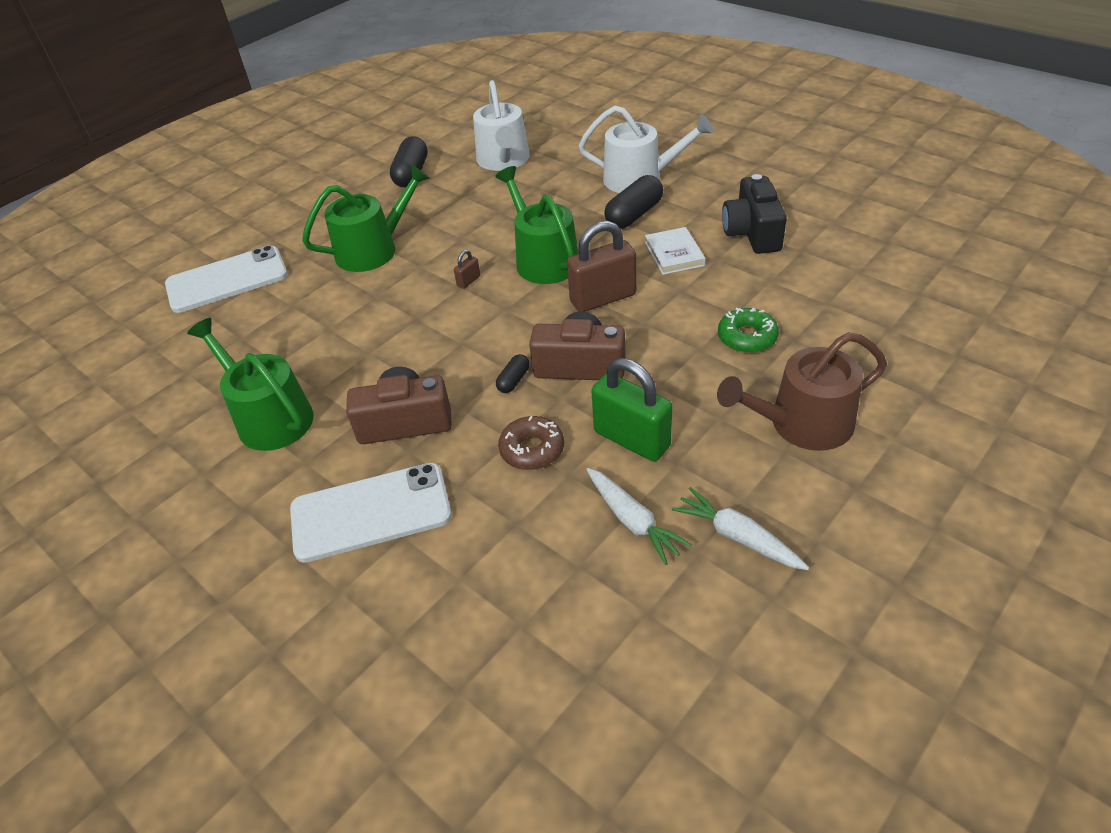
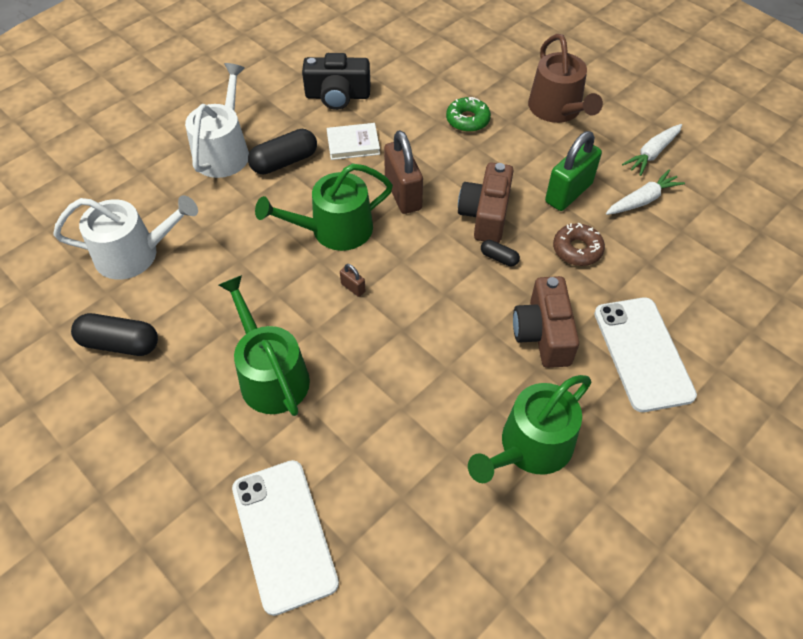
camera: 90 degrees left, 10 degrees up
black capsule [604,175,663,229] -> black capsule turned 75 degrees counterclockwise [248,129,317,175]

